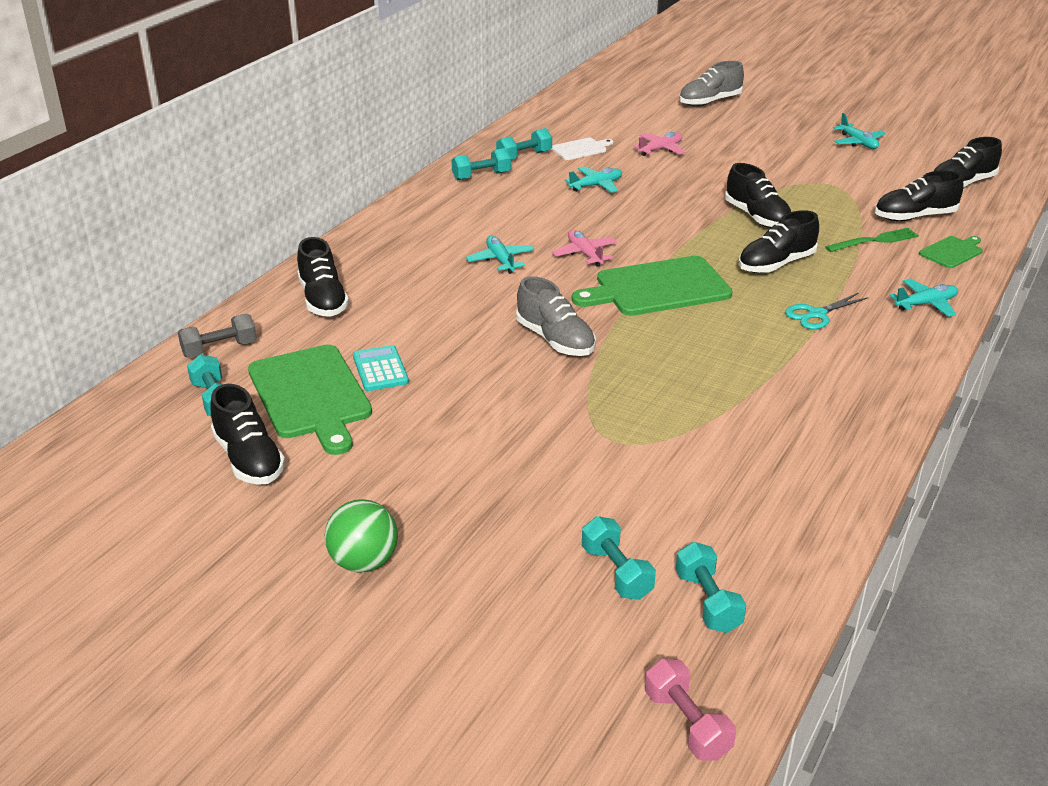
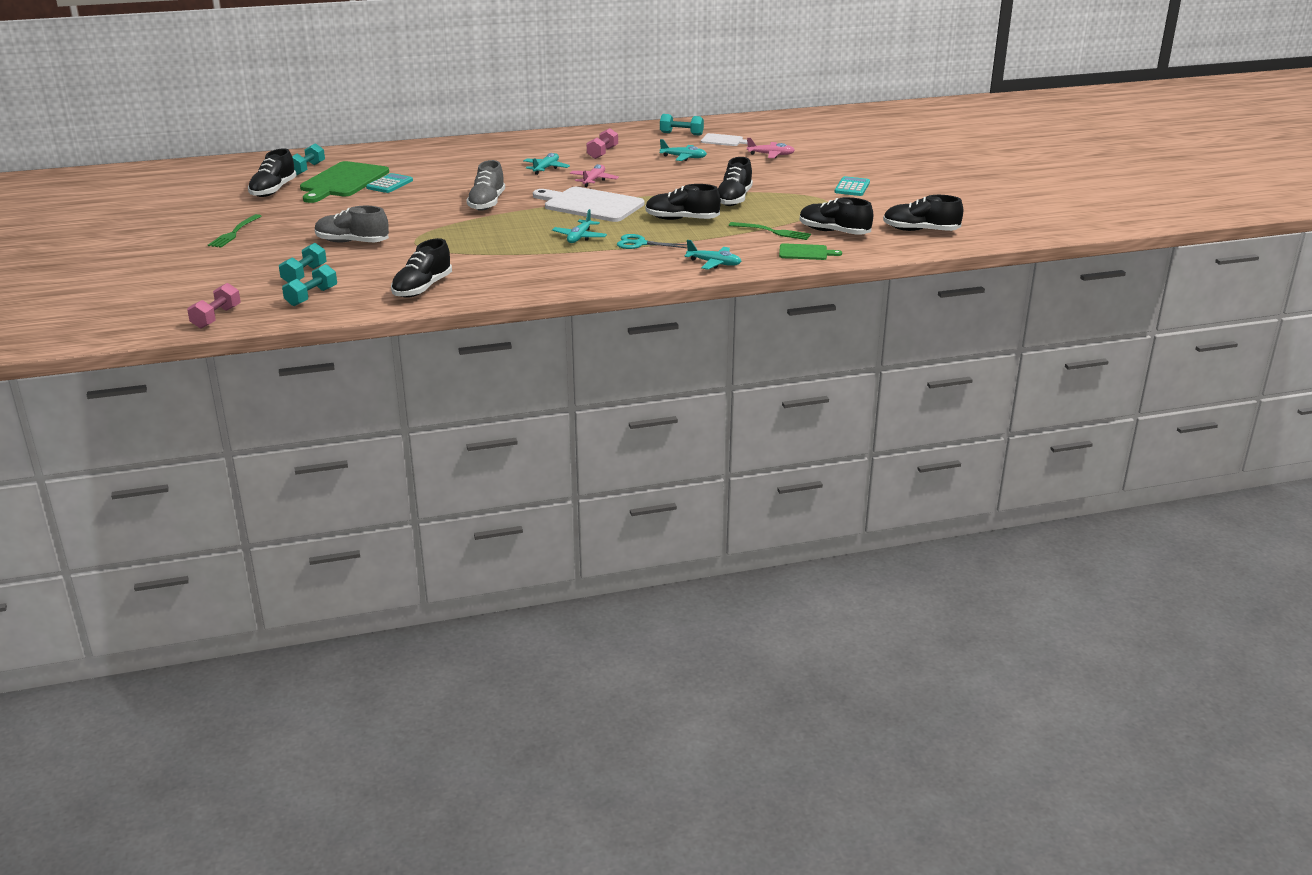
camera: 45 degrees right, 5 degrees down
grey dumbbell [178,314,257,358] -> none
black shoe [297,237,349,317] -> black shoe moved to [391,238,452,298]
green ball [325,499,398,573] -> green fork [208,214,261,248]
turquoise dumbbell [452,148,511,180] -> none
green cutting board [572,256,733,316] -> white cutting board [533,187,645,222]
grey shoe [679,61,744,106] -> grey shoe moved to [315,206,389,243]
turquoise plane [833,113,886,149] -> turquoise plane moved to [552,209,607,243]
none -> pink dumbbell [587,128,618,159]
none -> turquoise calculator [834,176,870,196]

